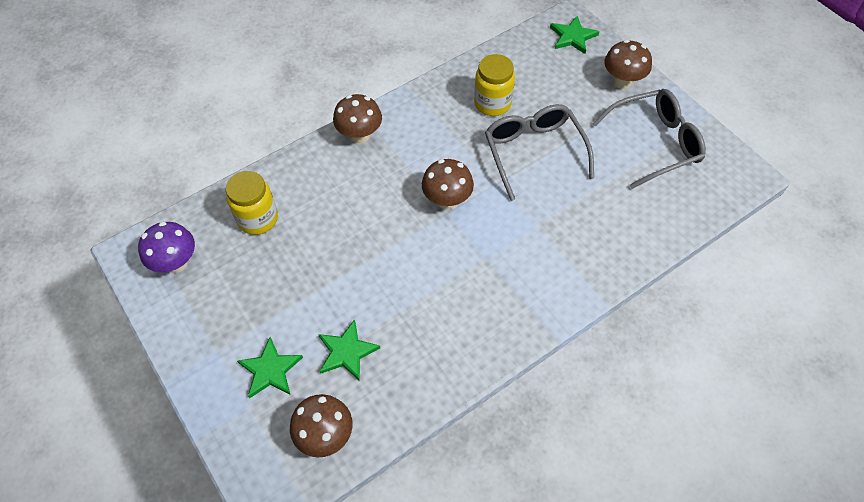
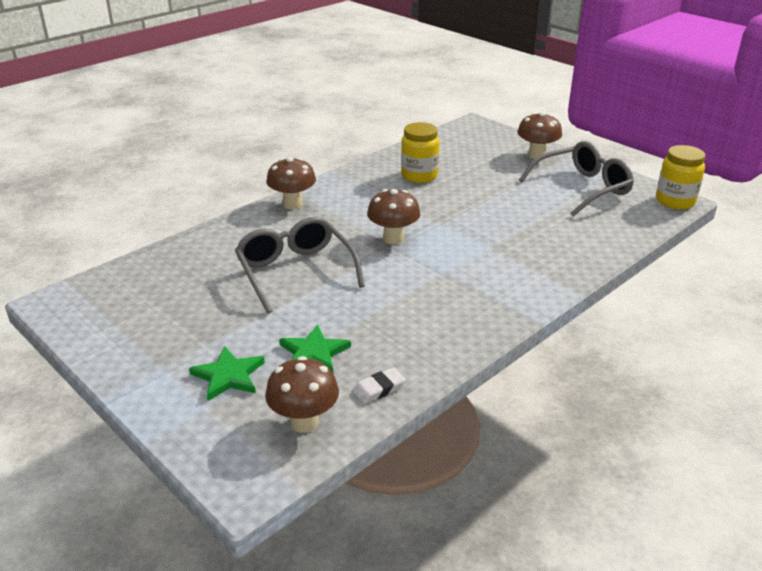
camera: 10 degrees left, 25 degrees down
purple mushroom [138,222,195,273] -> none
yellow jar [226,171,278,235] -> yellow jar moved to [656,145,705,209]
grey glasses [485,104,594,201] -> grey glasses moved to [235,217,365,314]
green star [550,16,599,54] -> none
none -> white eraser [353,368,406,404]

